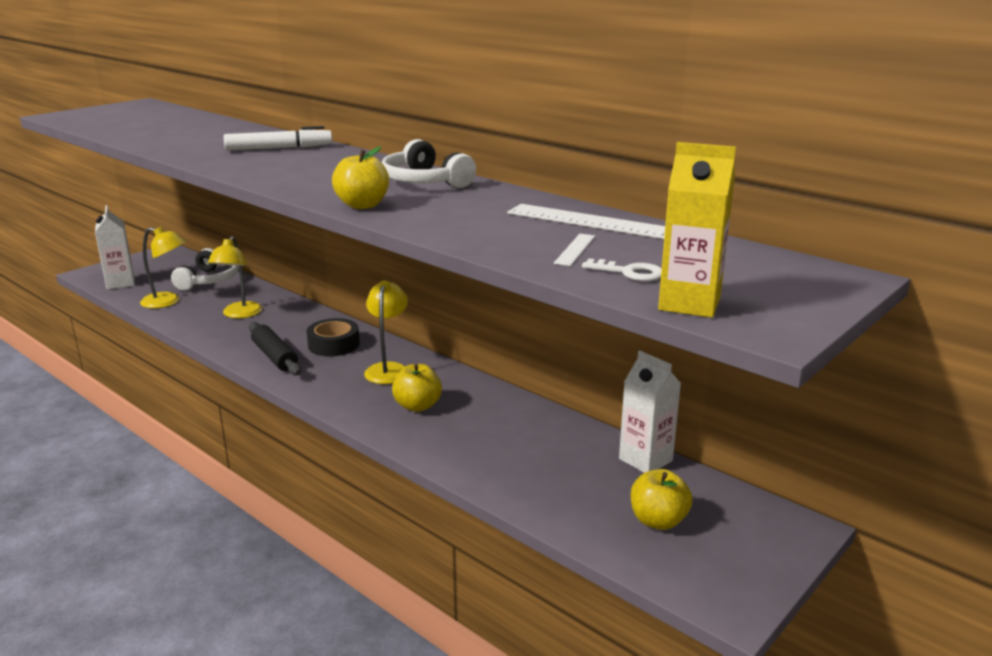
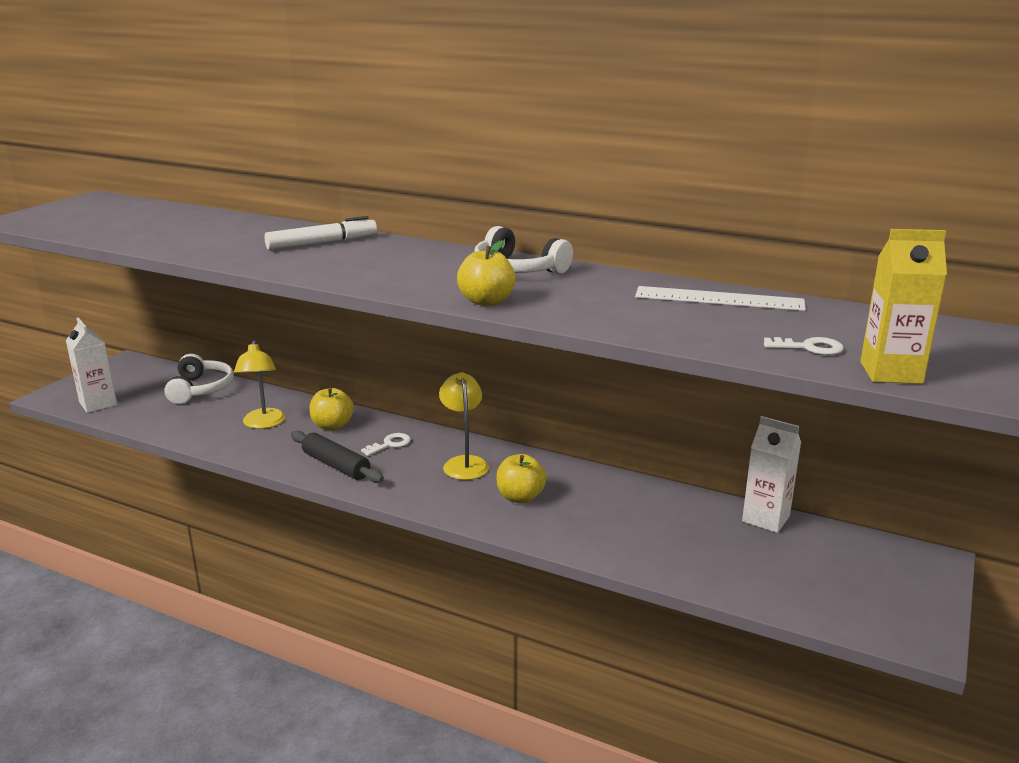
camera: 15 degrees left, 0 degrees up
yellow lamp [140,227,186,308] -> none
black tape [307,318,360,356] -> white key [361,433,411,456]
white ruler [554,234,595,266] -> none
yellow apple [631,469,692,530] -> yellow apple moved to [309,388,354,430]

